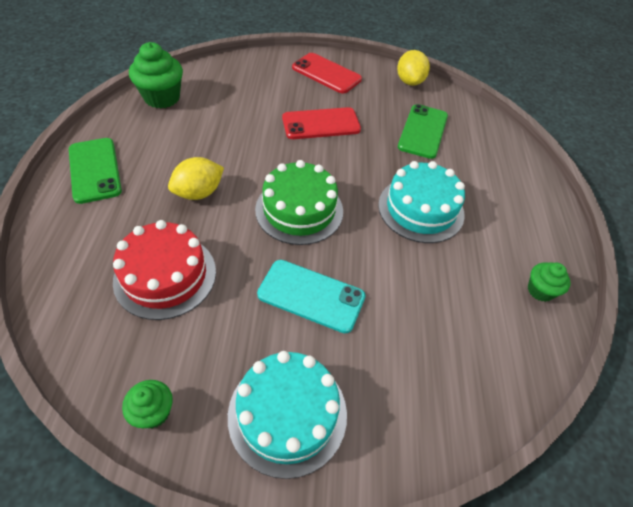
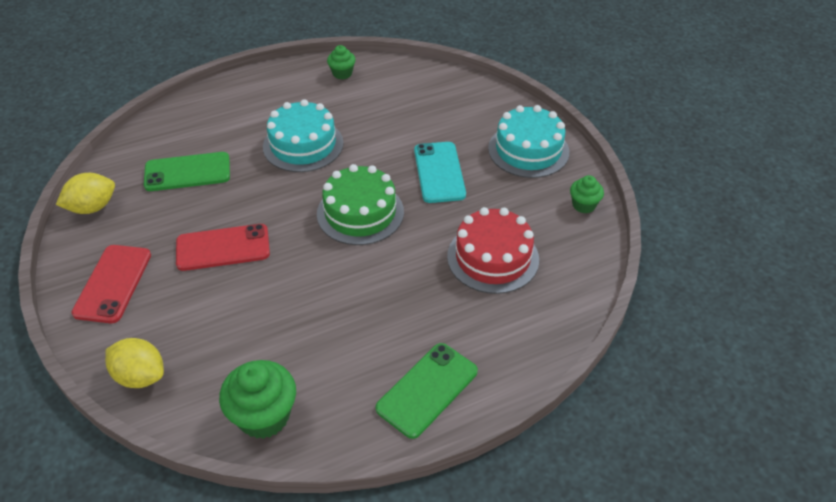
camera: 115 degrees left, 5 degrees down
yellow lemon [168,157,224,200] -> yellow lemon moved to [105,338,164,388]
red phone [282,107,361,139] -> red phone turned 60 degrees counterclockwise [176,224,270,271]

